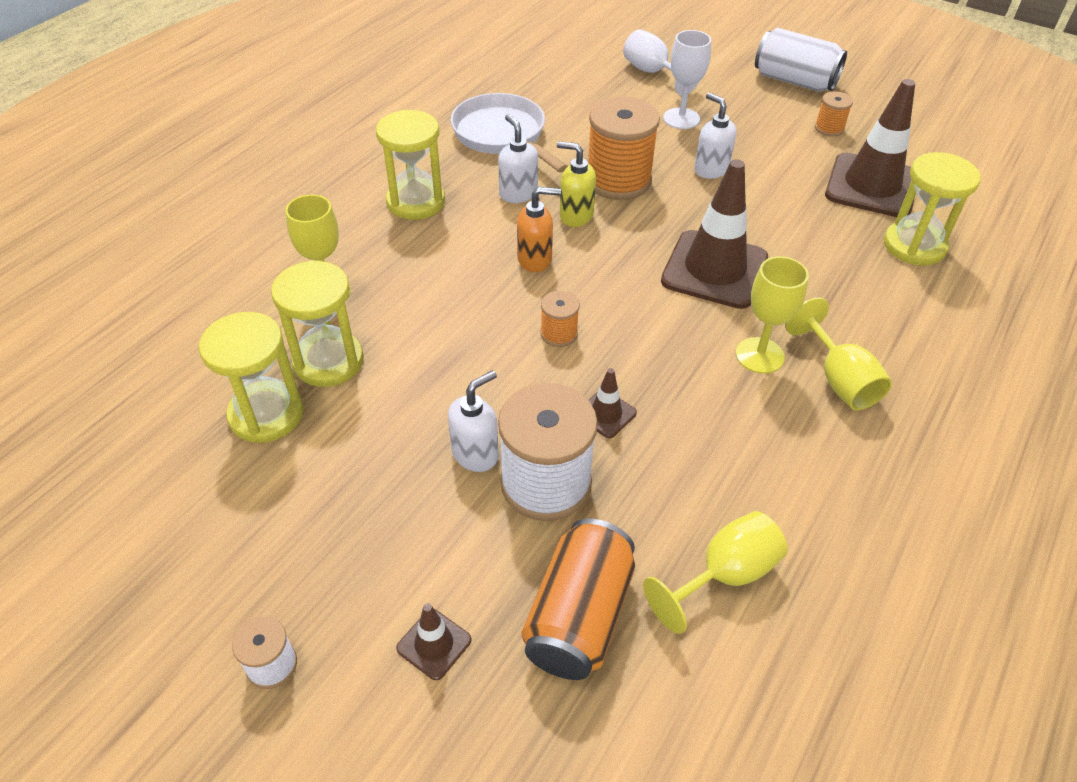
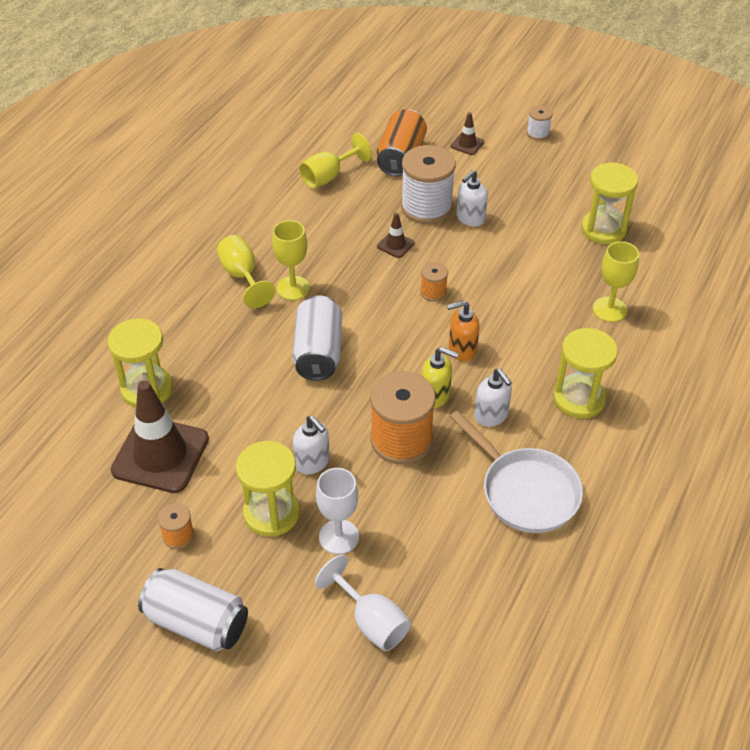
camera: 175 degrees right, 0 degrees up
yellow hourglass [271,260,364,387] -> yellow hourglass moved to [236,441,300,537]
brown traffic cone [661,159,768,309] -> white can [292,295,342,381]

